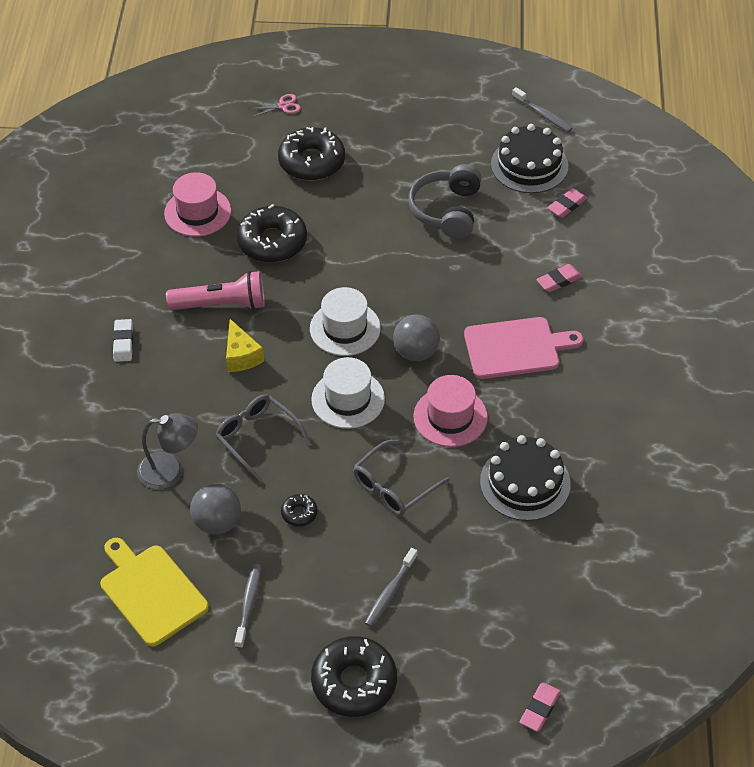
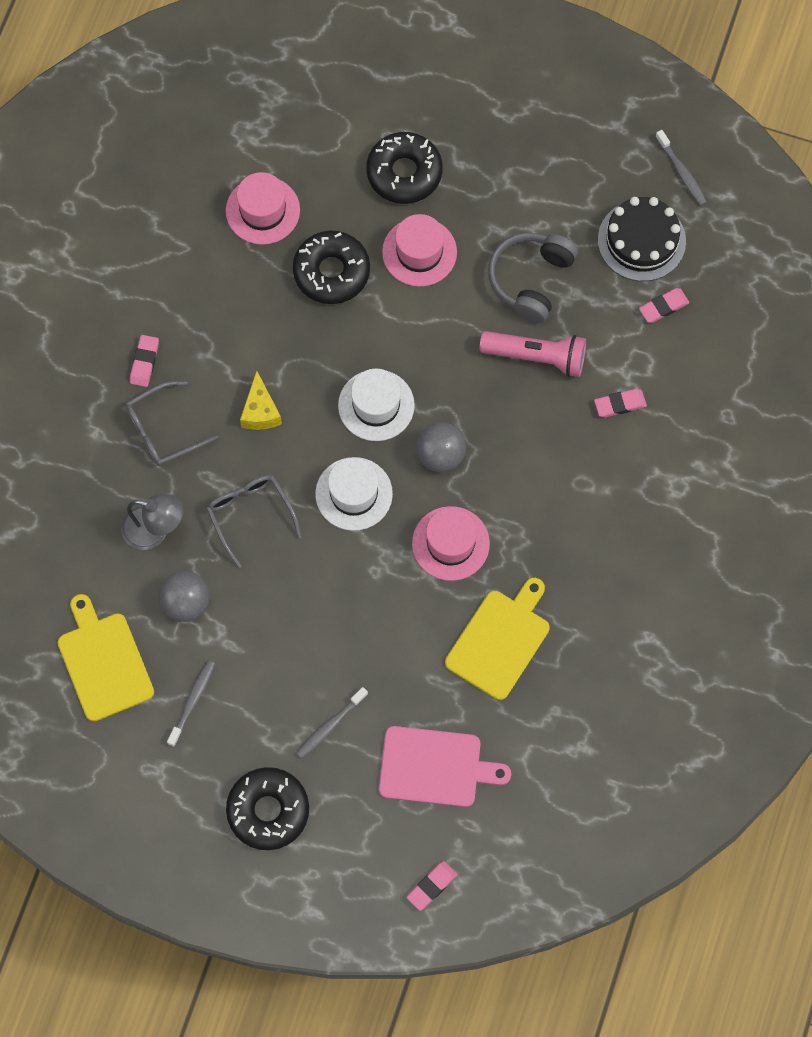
camera: 15 degrees right, 20 degrees up
white eraser [113,319,133,362] -> pink eraser [130,335,159,387]
pink flashlight [166,271,265,310] -> pink flashlight moved to [479,331,586,377]
pink scissors [248,94,301,117] -> none
black donut [281,494,318,526] -> none
grey glasses [353,440,449,515] -> grey glasses moved to [126,381,218,466]
pink cutting board [464,317,583,379] -> pink cutting board moved to [379,726,511,807]
black cake [480,435,571,521] -> yellow cutting board [445,578,550,700]
none -> pink hat [382,214,457,287]

